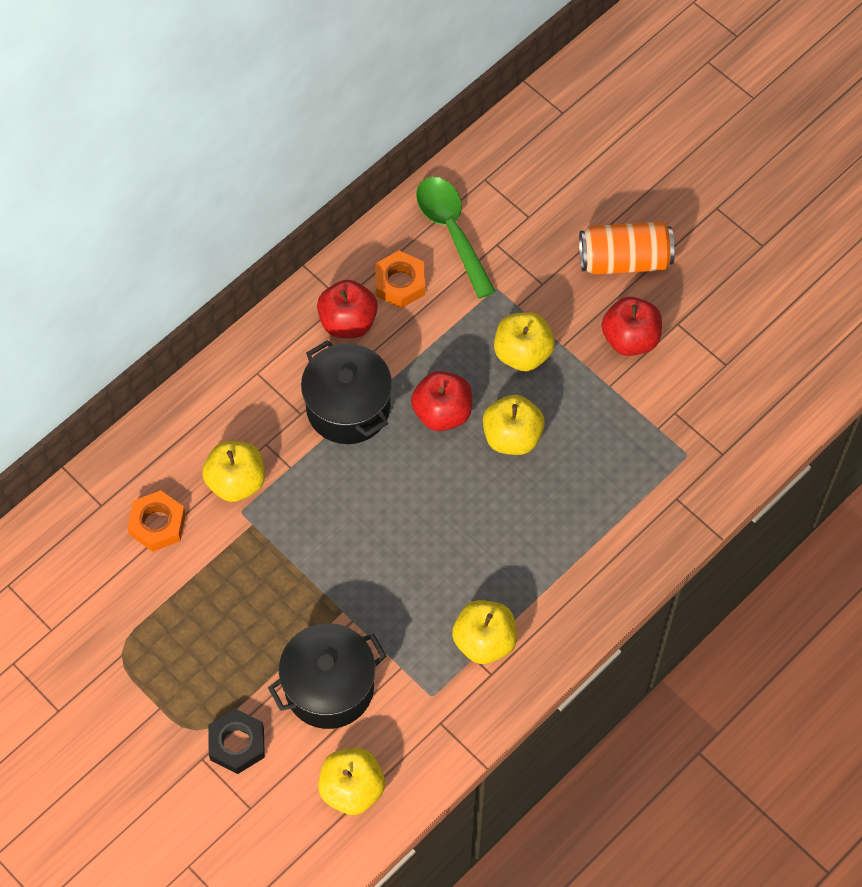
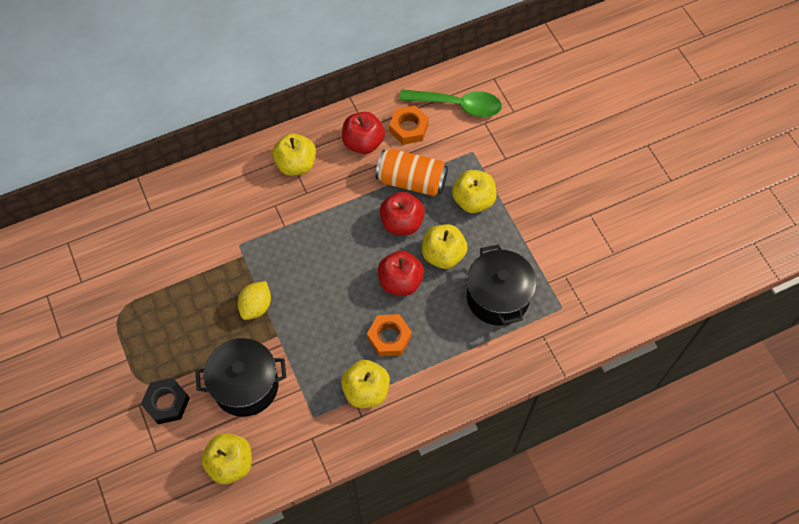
camera: 20 degrees right, 0 degrees up
orange nut [127,490,186,552] -> orange nut moved to [367,314,412,356]
yellow apple [202,441,265,502] -> yellow apple moved to [272,133,316,176]
black pot [301,340,392,444] -> black pot moved to [467,244,536,326]
green spoon [416,177,496,299] -> green spoon turned 105 degrees clockwise [399,90,502,117]
orange can [579,222,675,275] -> orange can moved to [376,149,448,196]
red apple [601,297,662,356] -> red apple moved to [378,251,424,296]
none -> yellow lemon [237,281,271,320]

